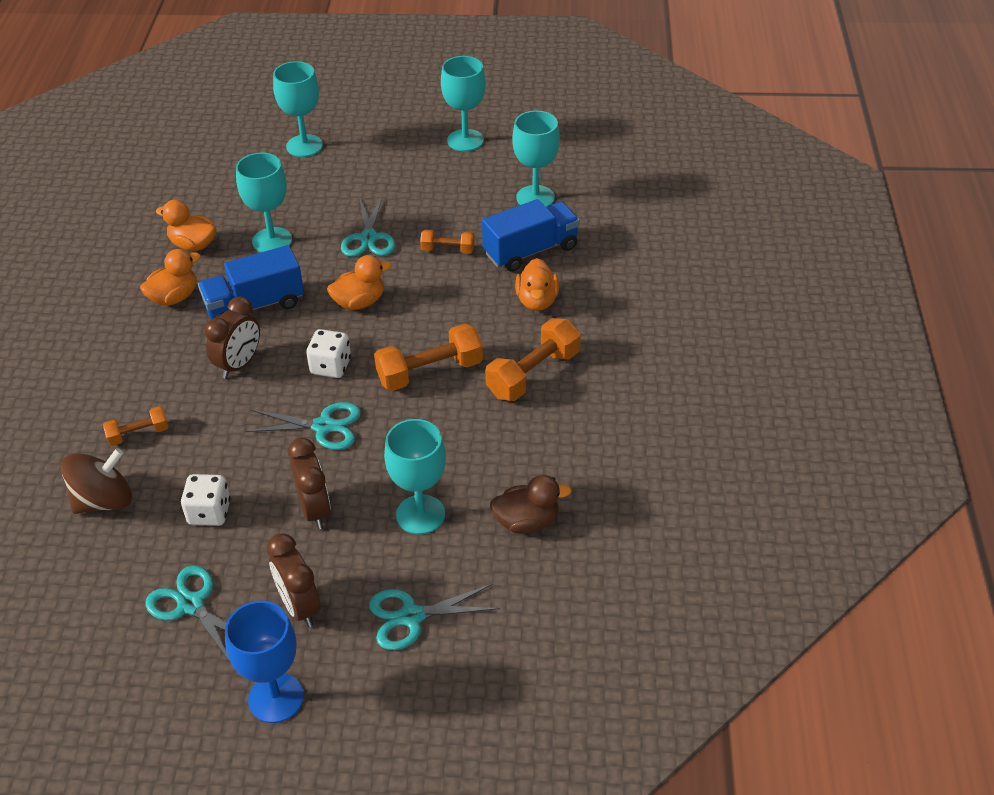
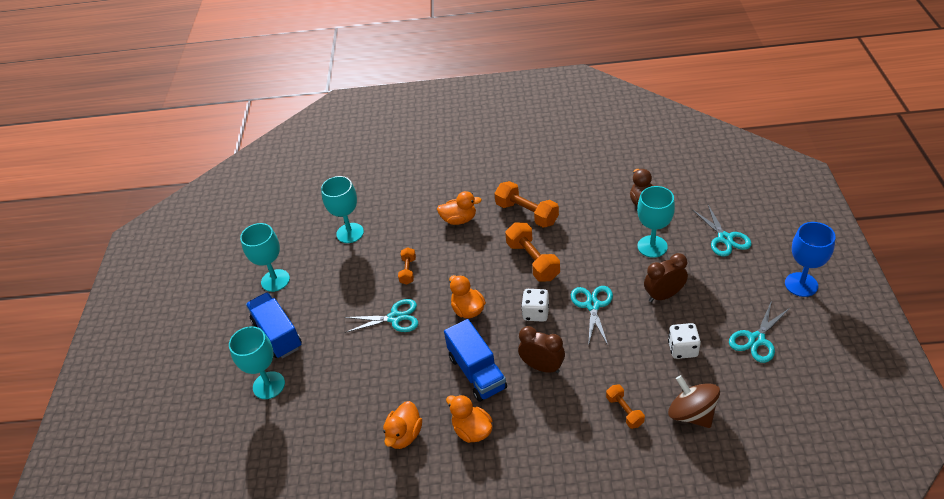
camera: 90 degrees left, 0 degrees up
turquoise goblet [236,153,292,252] -> none
brown clock [267,533,321,627] -> none
blue truck [482,199,580,272] -> blue truck moved to [246,292,302,358]

